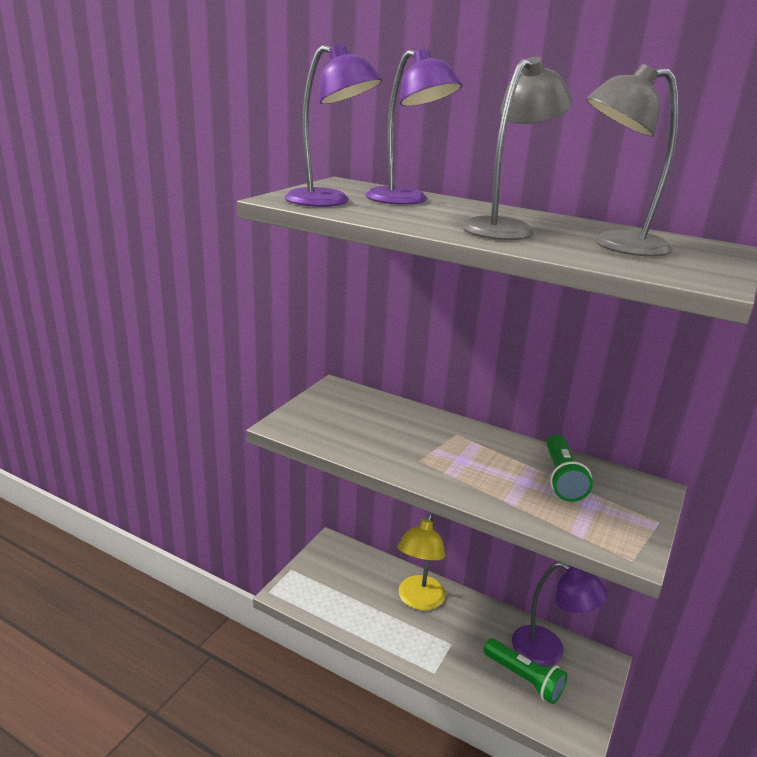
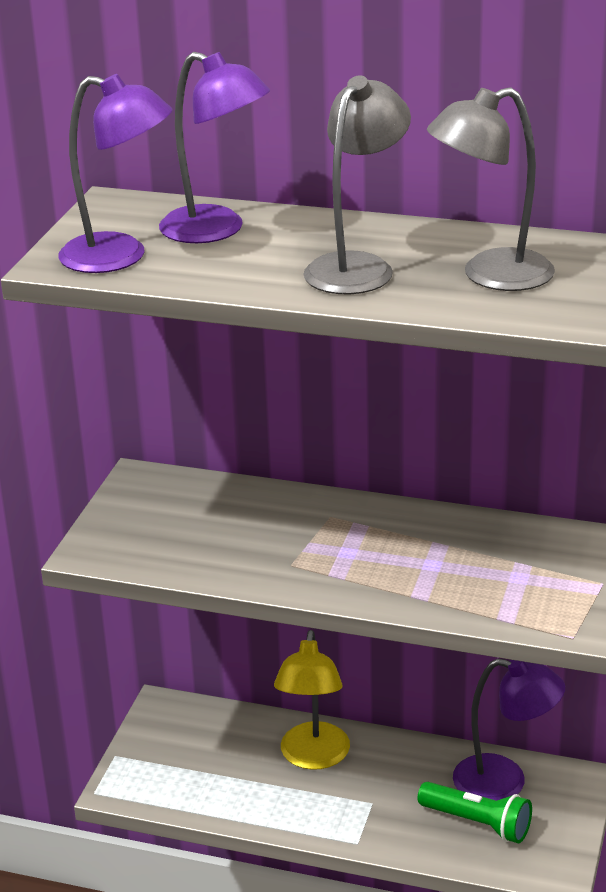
camera: 10 degrees left, 5 degrees up
green flashlight [546,435,593,502] -> none

